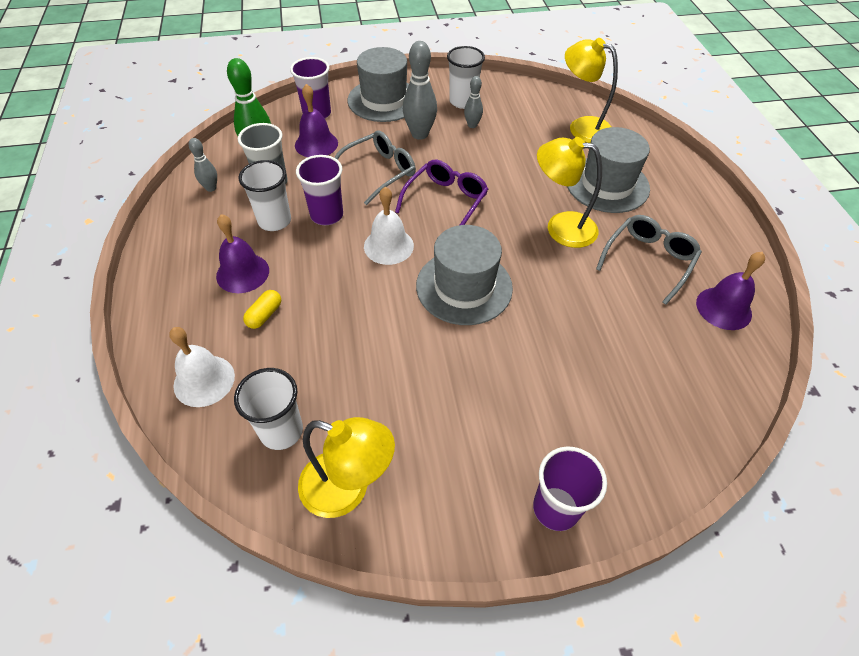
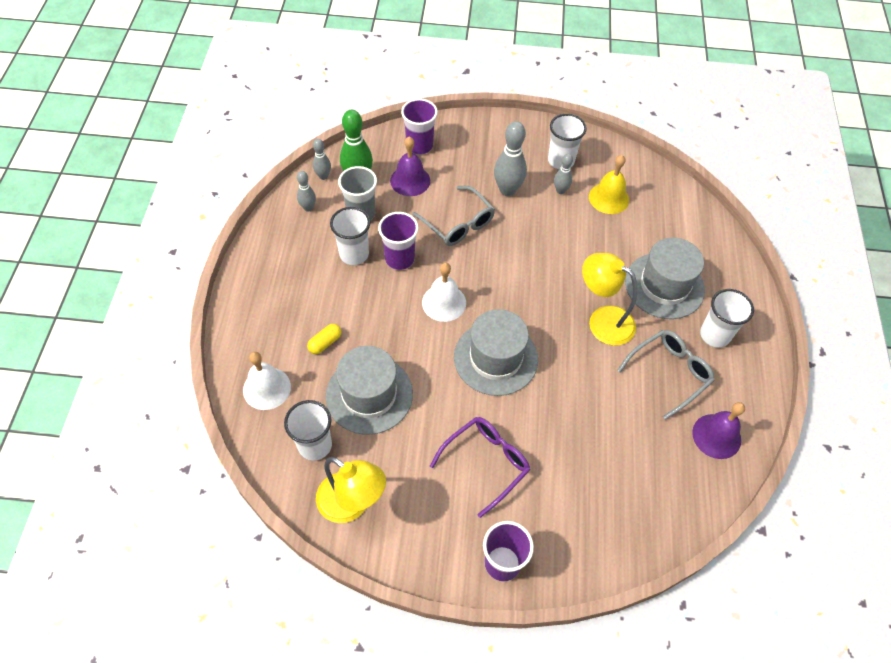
camera: 15 degrees right, 5 degrees up
purple bell [216,214,269,293] -> none
grey glasses [334,130,416,205] -> grey glasses turned 75 degrees clockwise [412,186,495,246]
grey hat [348,47,409,122] -> grey hat moved to [326,346,413,435]
purple glasses [395,160,488,225] -> purple glasses moved to [430,417,530,518]
yellow lamp [565,38,618,143] -> none
none -> grey bowling pin [313,139,331,180]
none -> yellow bell [589,155,629,214]
none -> white cup [700,289,754,348]

